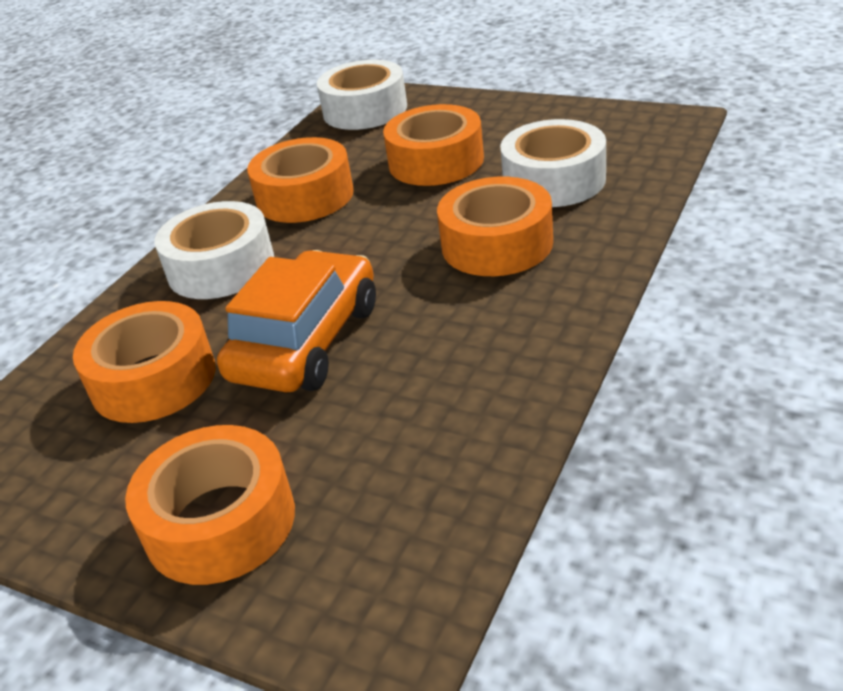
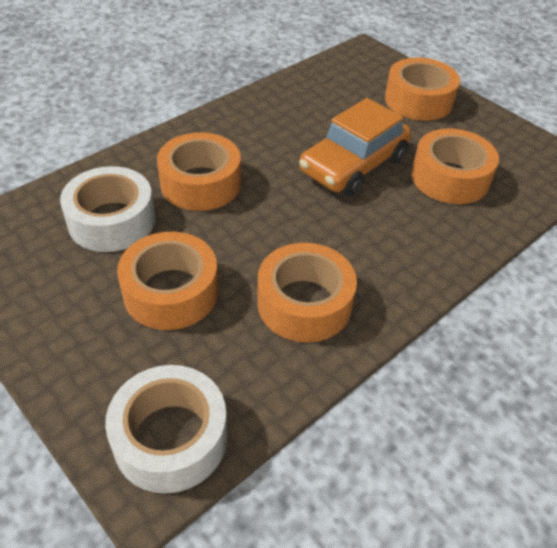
camera: 165 degrees left, 10 degrees up
white tape [154,201,274,299] -> none

